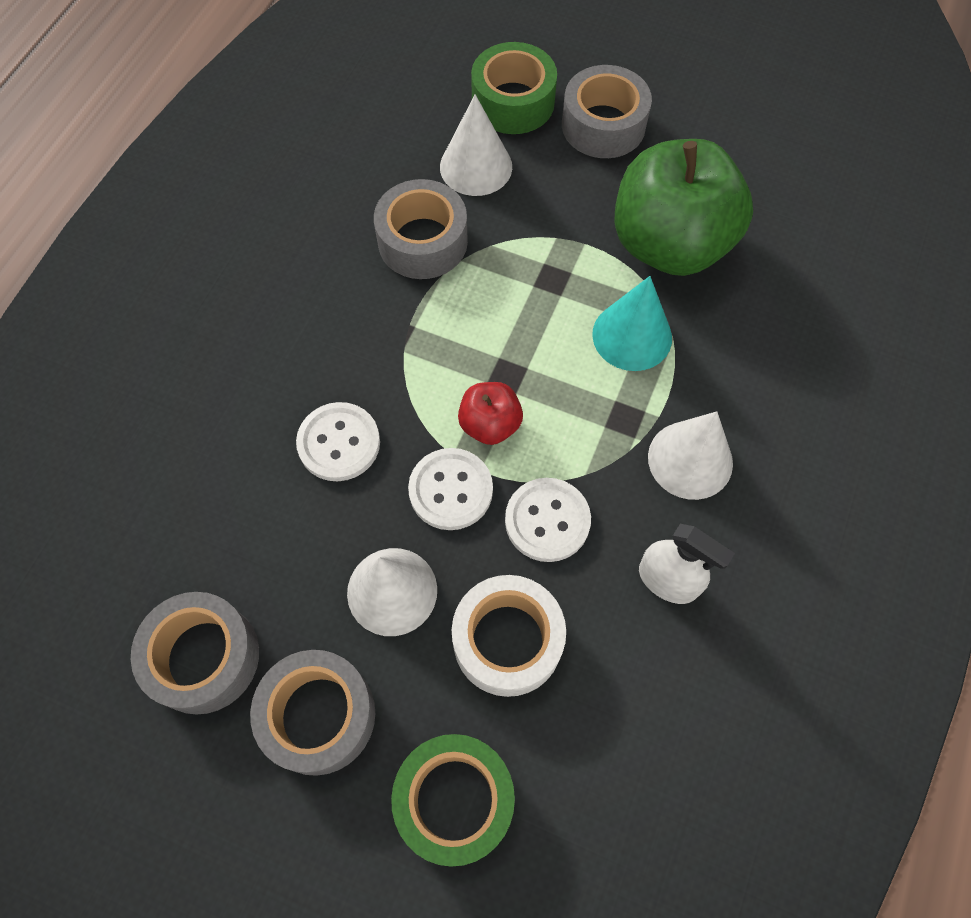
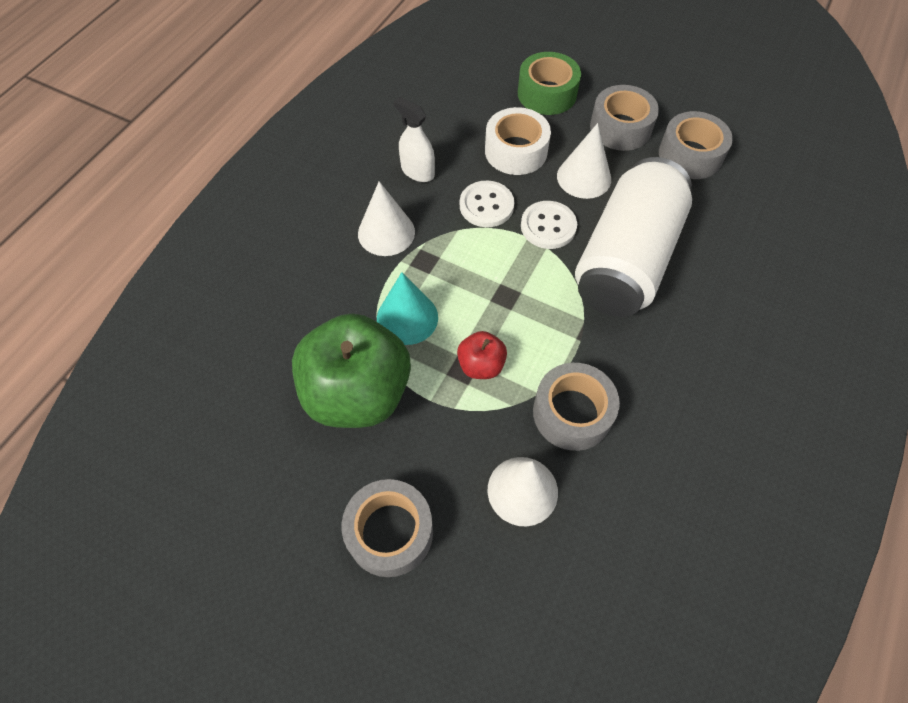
camera: 175 degrees left, 5 degrees down
white button [296,402,380,481] -> white can [575,157,692,317]
red apple [458,382,523,445] -> red apple moved to [457,331,507,379]
green tape [471,42,557,134] -> none

